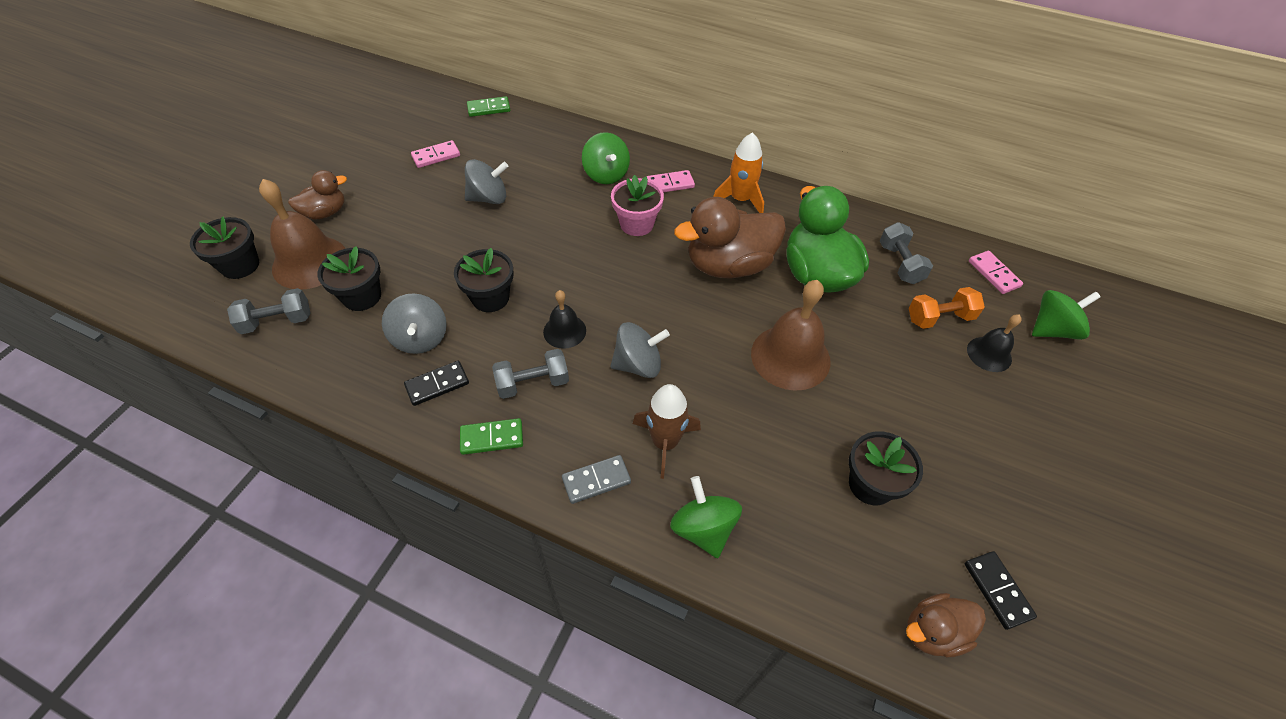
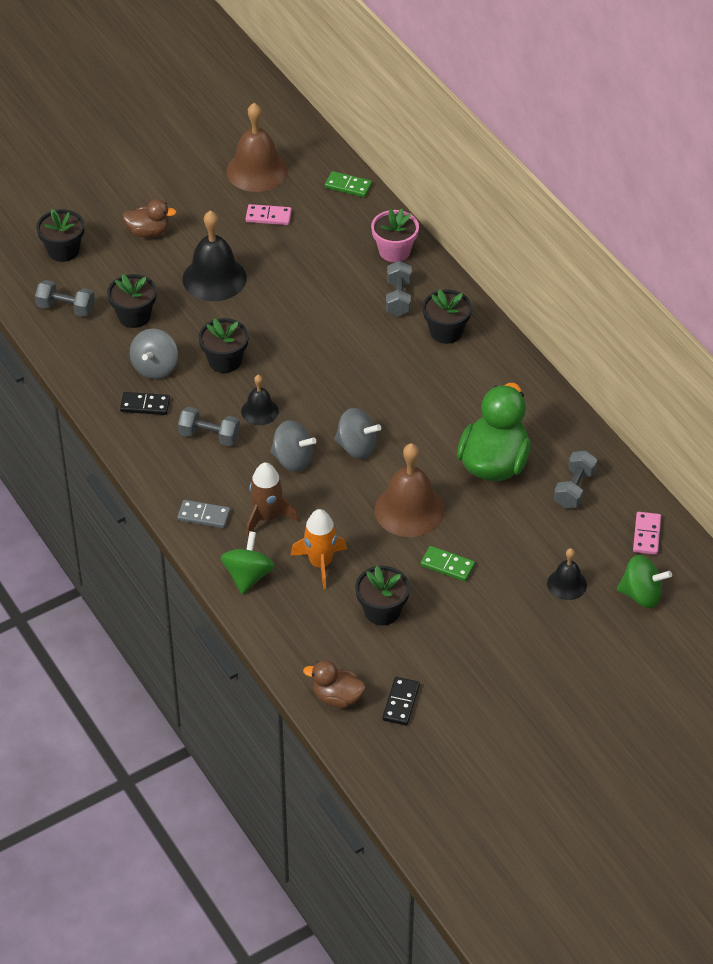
camera: 35 degrees right, 5 degrees down
brown bell [259,179,345,289] -> brown bell moved to [226,103,288,192]
green domino [460,418,523,455] -> green domino moved to [420,546,475,582]
grey spinning top [465,159,508,204] -> grey spinning top moved to [334,408,381,459]
green spinning top [582,132,630,184] -> grey dumbbell [386,261,412,316]
pink flower pot [611,175,664,236] -> pink flower pot moved to [371,209,419,262]
pink domino [646,170,695,192] -> black flower pot [423,289,472,344]
brown duck [674,197,786,279] -> none
orange rocket [713,132,764,213] -> orange rocket moved to [291,509,347,589]
orange dumbbell [909,287,985,329] -> none
none -> black bell [183,210,247,301]

